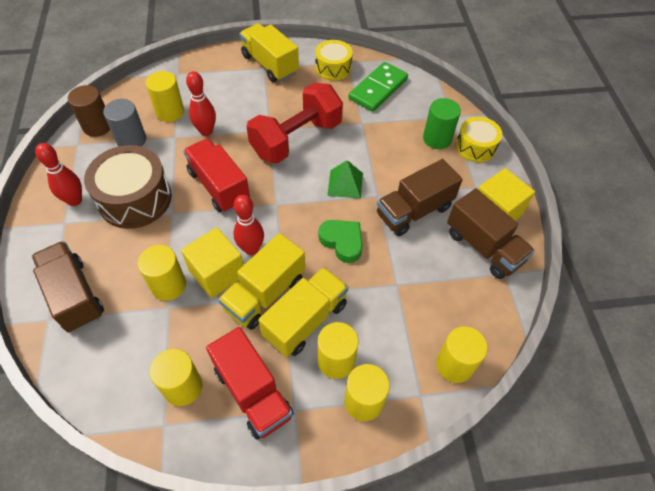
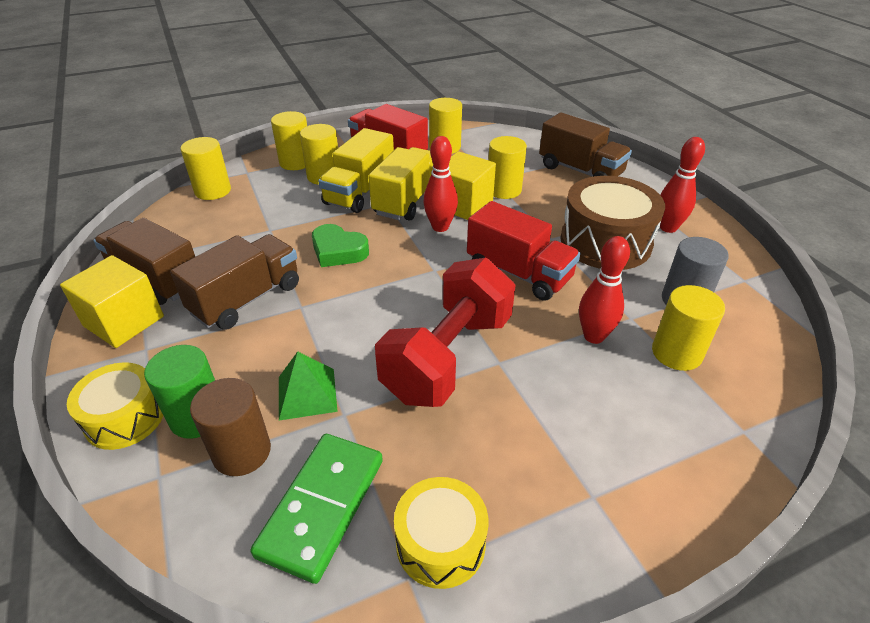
camera: 165 degrees right, 15 degrees down
brown cylinder [68,85,110,137] -> brown cylinder moved to [190,378,271,476]
yellow truck [239,23,299,82] -> none
green pyramid [327,160,363,199] -> green pyramid moved to [279,352,338,420]

